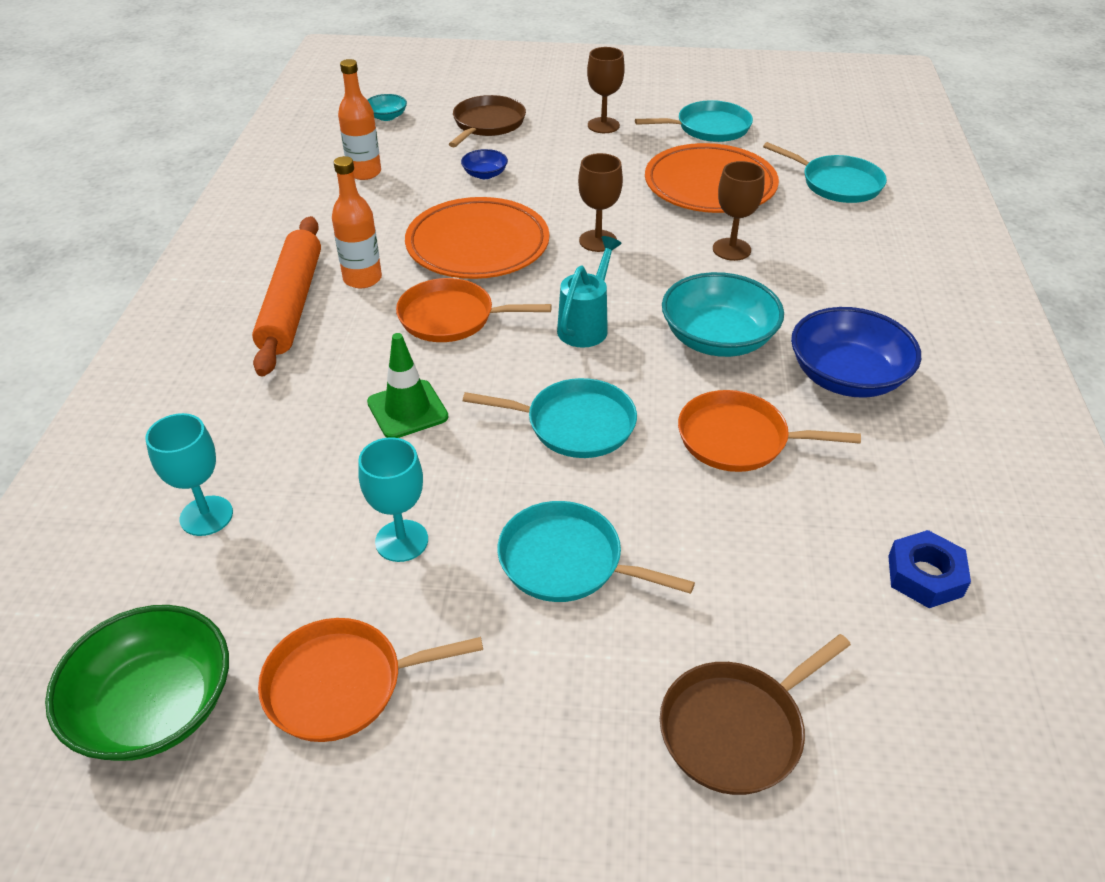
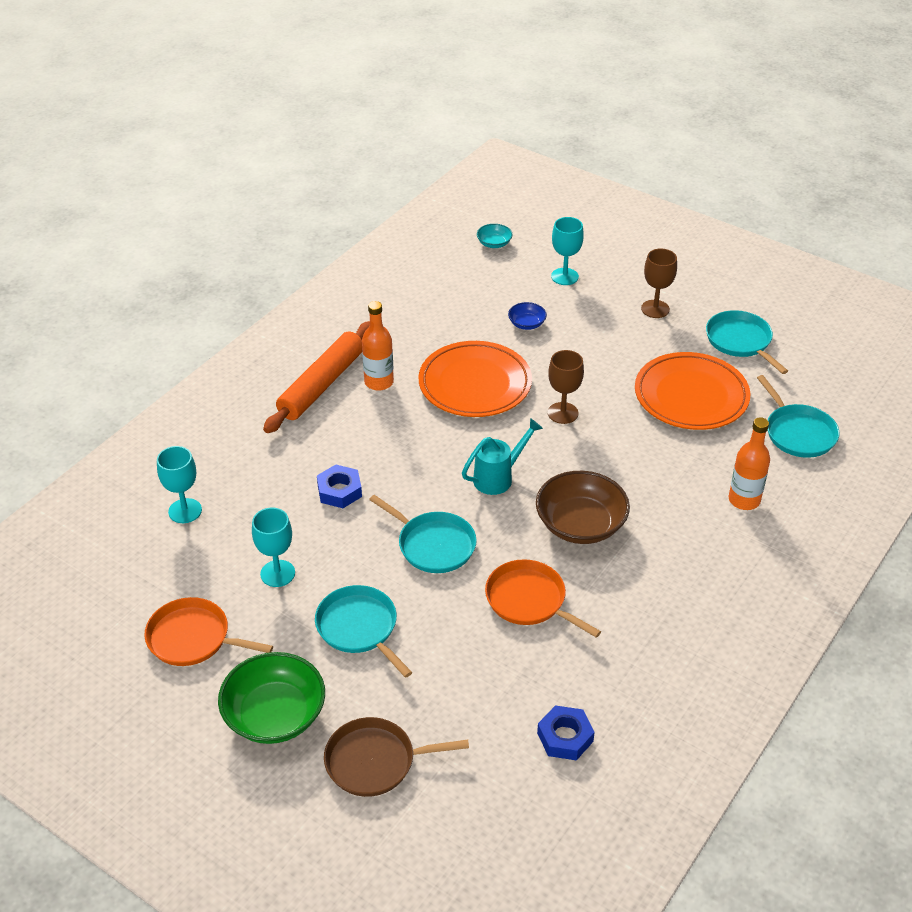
camera: 30 degrees right, 0 degrees up
green bowl [45,605,229,761] -> green bowl moved to [218,652,325,744]
orange bottle [338,59,381,180] -> orange bottle moved to [729,417,770,510]
green traffic cone [367,333,449,438] -> blue nut [317,465,362,508]
orange pan [396,278,552,342] -> none
brown pan [449,95,526,147] -> turquoise goblet [551,217,584,285]
turquoise pan [635,100,753,142] -> turquoise pan turned 135 degrees counterclockwise [706,310,788,374]
turquoise bowl [662,272,784,357] -> brown bowl [536,471,630,544]
brown goblet [713,161,765,261] -> none
blue bowl [791,307,921,398] -> none

